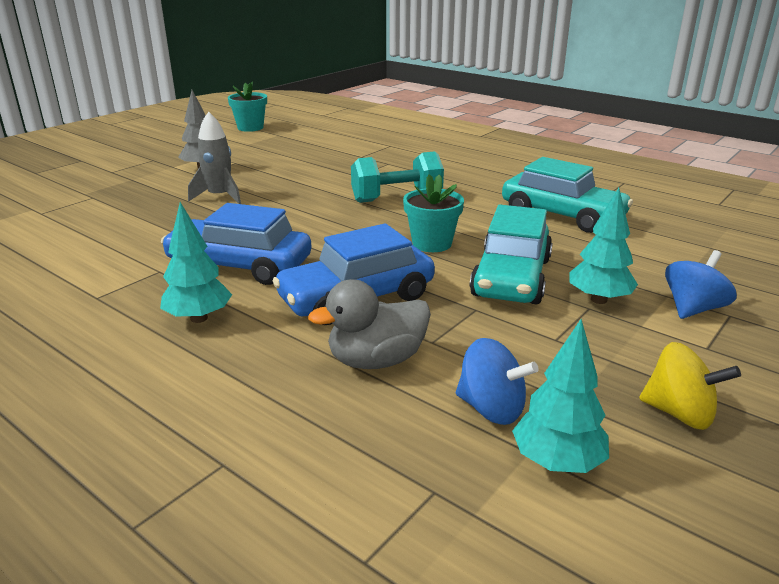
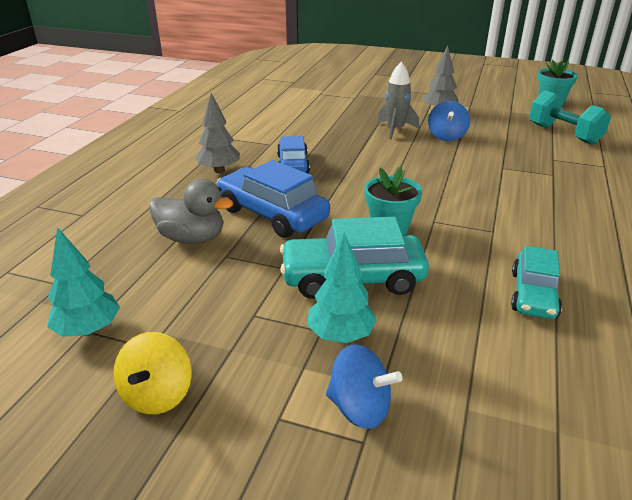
camera: 70 degrees right, 5 degrees up
turquoise tree [160,202,232,323] -> grey tree [195,93,240,173]
blue car [161,203,312,285] -> blue car [277,136,310,173], size x0.64
grey duck [308,279,431,369] -> grey duck turned 150 degrees clockwise [149,179,233,244]
turquoise dumbbell [351,151,444,203] -> turquoise dumbbell moved to [529,90,611,145]
blue spinning top [456,338,539,425] -> blue spinning top moved to [428,101,470,141]
turquoise car [502,157,633,233] -> turquoise car [511,246,562,319], size x0.64

